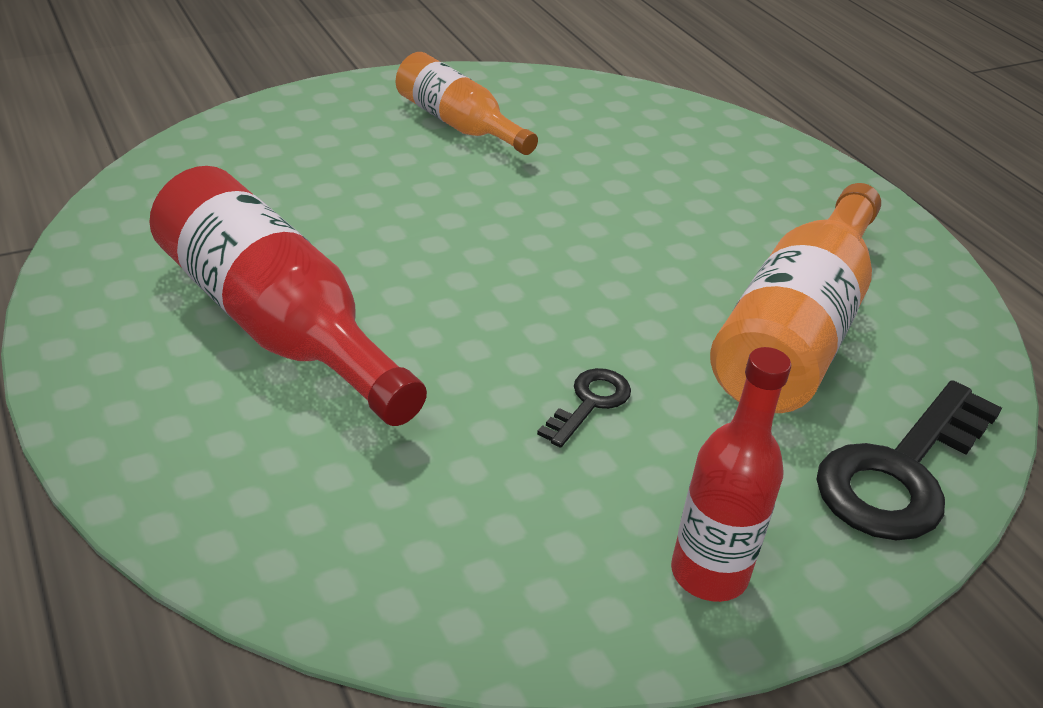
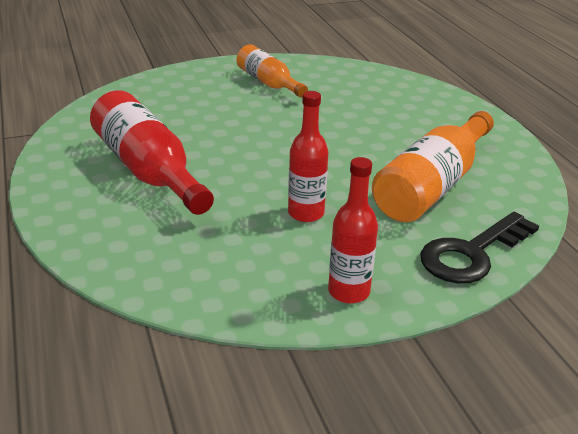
camera: 10 degrees right, 5 degrees down
black key [537,368,631,448] -> red bottle [288,91,328,222]

